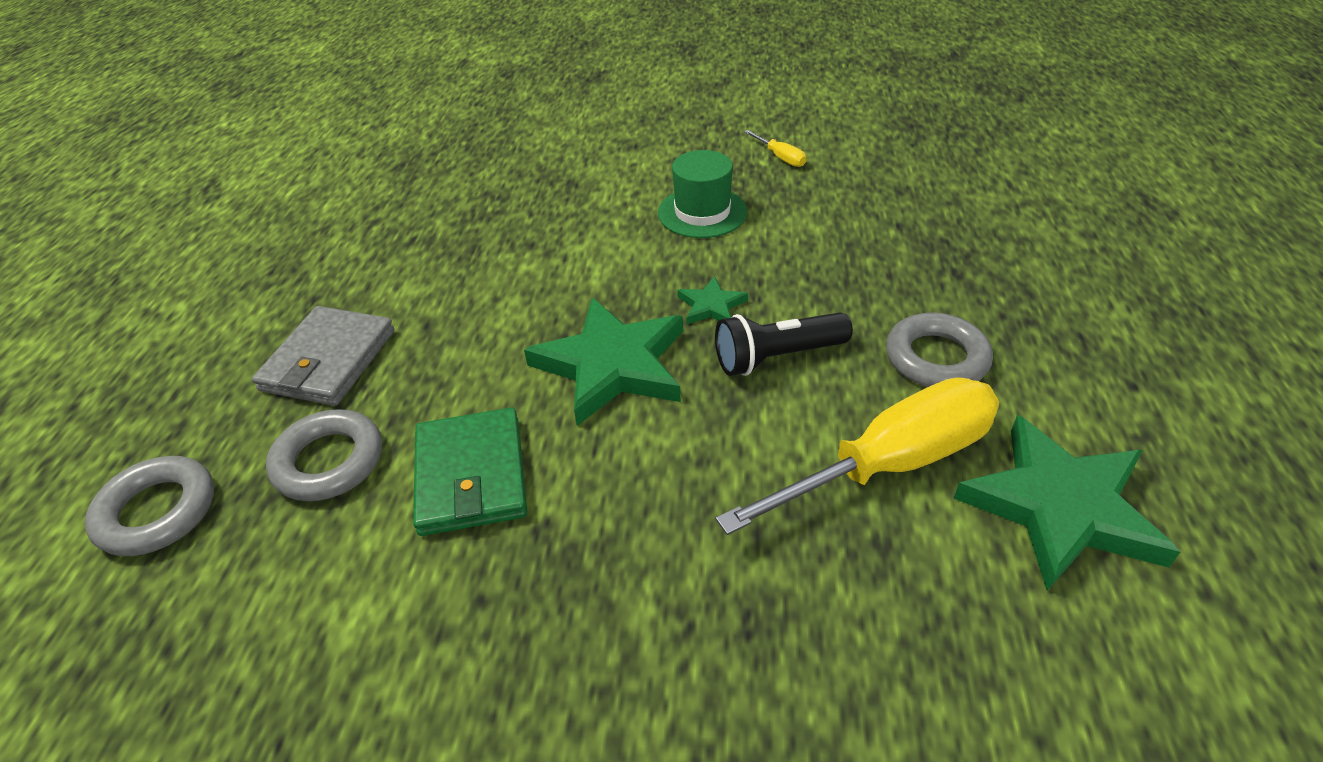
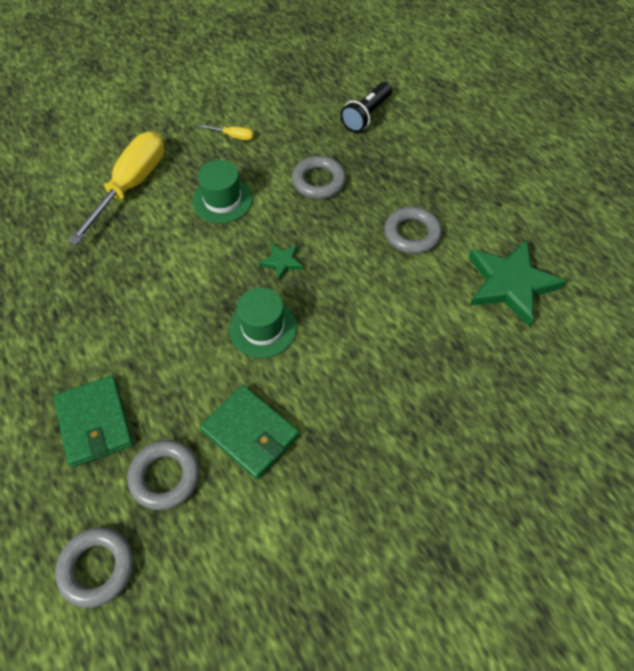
camera: 40 degrees left, 15 degrees up
grey wallet [252,306,394,406] -> green wallet [53,376,133,467]
green star [524,297,683,426] -> green hat [229,287,297,358]
black flashlight [715,312,853,376] -> black flashlight moved to [340,82,392,132]
yellow screwdriver [716,377,999,535] -> yellow screwdriver moved to [68,132,164,245]
none -> grey ring [292,156,346,199]

